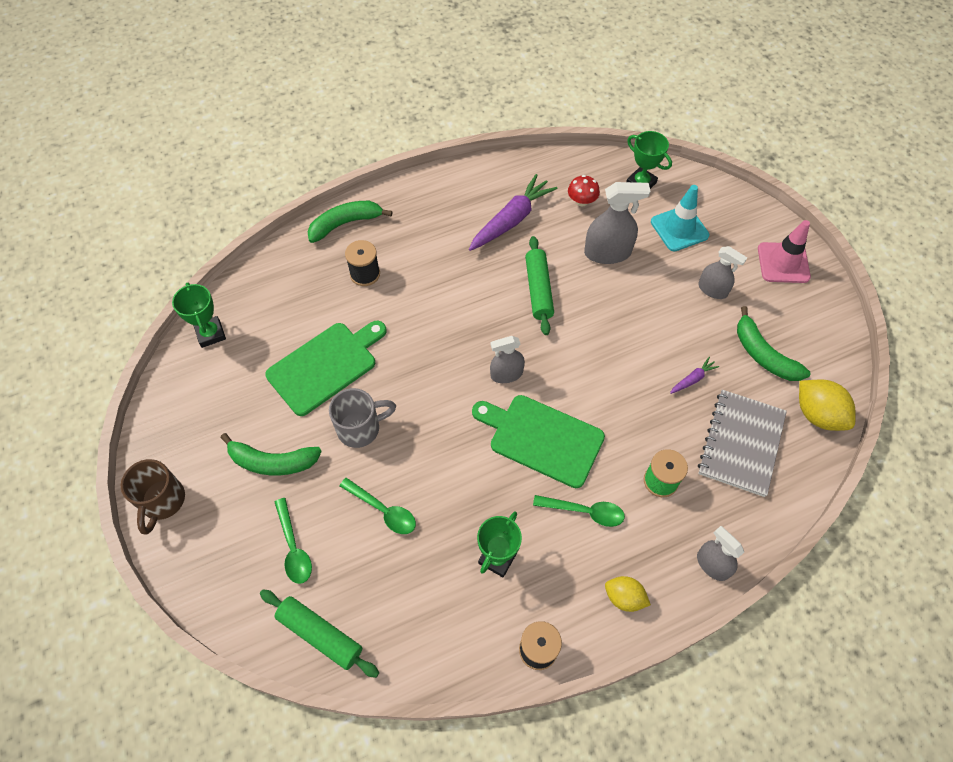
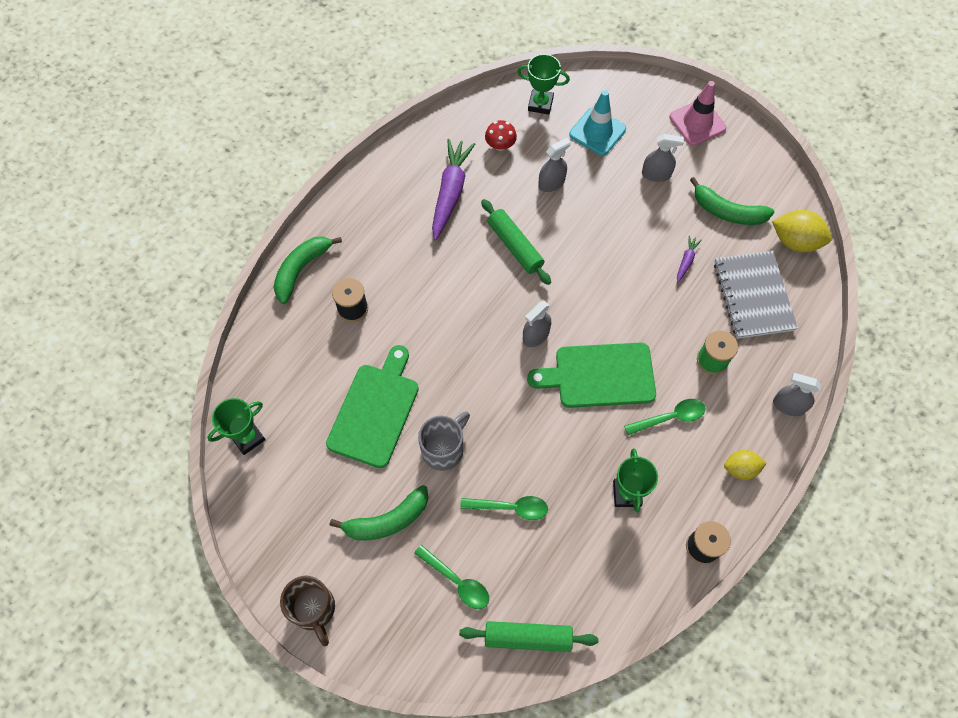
camera: 30 degrees left, 5 degrees up
green trophy [172,283,226,348] -> green trophy turned 75 degrees counterclockwise [207,398,266,455]
grey spray bottle [584,182,650,264] -> grey spray bottle [538,138,571,192], size x0.64

